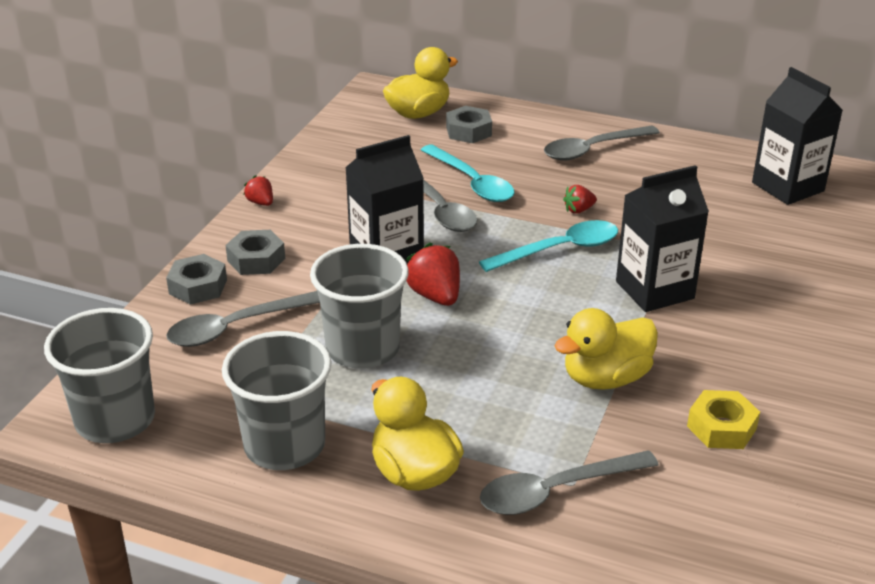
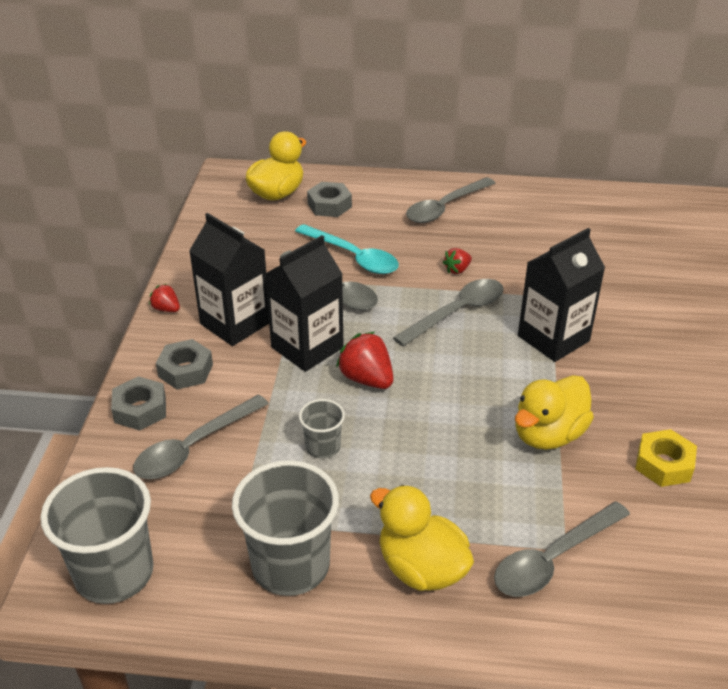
camera: 15 degrees left, 5 degrees up
grey cup [310,244,409,369] -> grey cup [299,399,345,458], size x0.50
turquoise spoon [479,220,618,272] -> grey spoon [393,279,504,346]
black carton [752,67,843,205] -> black carton moved to [189,213,269,346]

